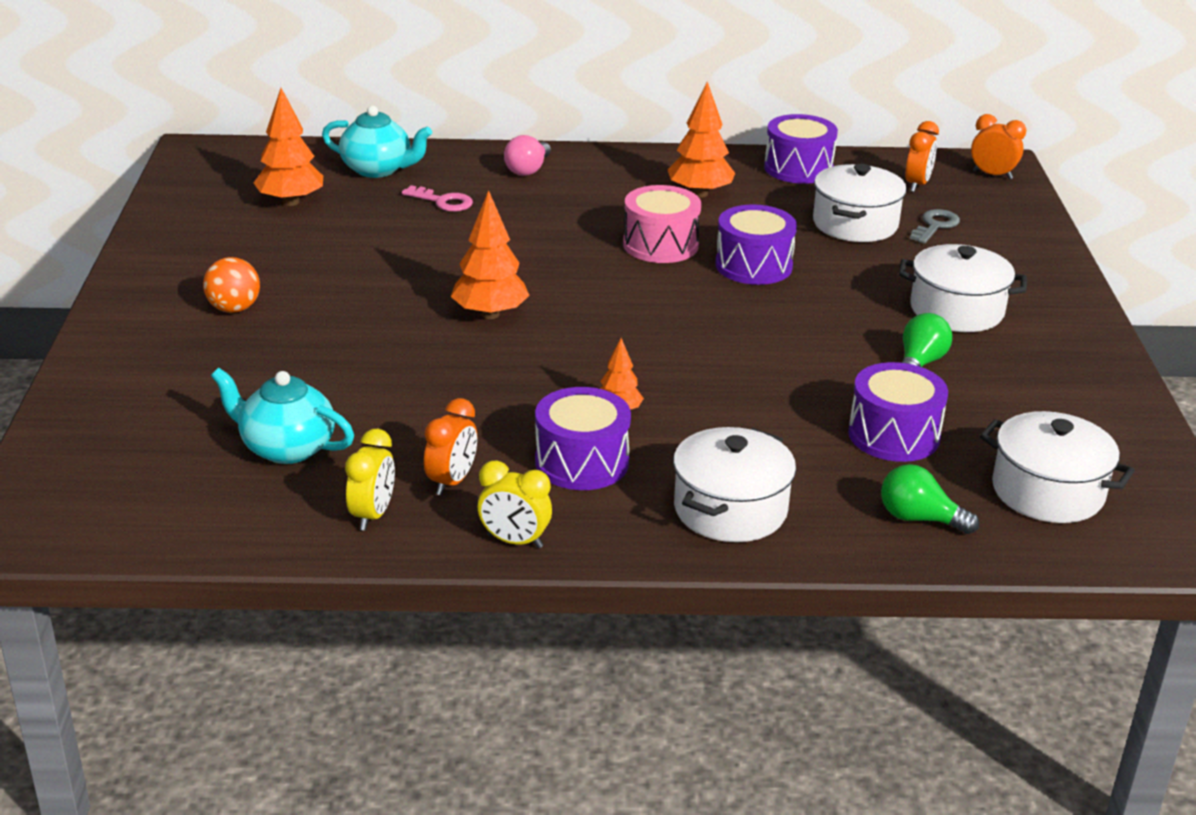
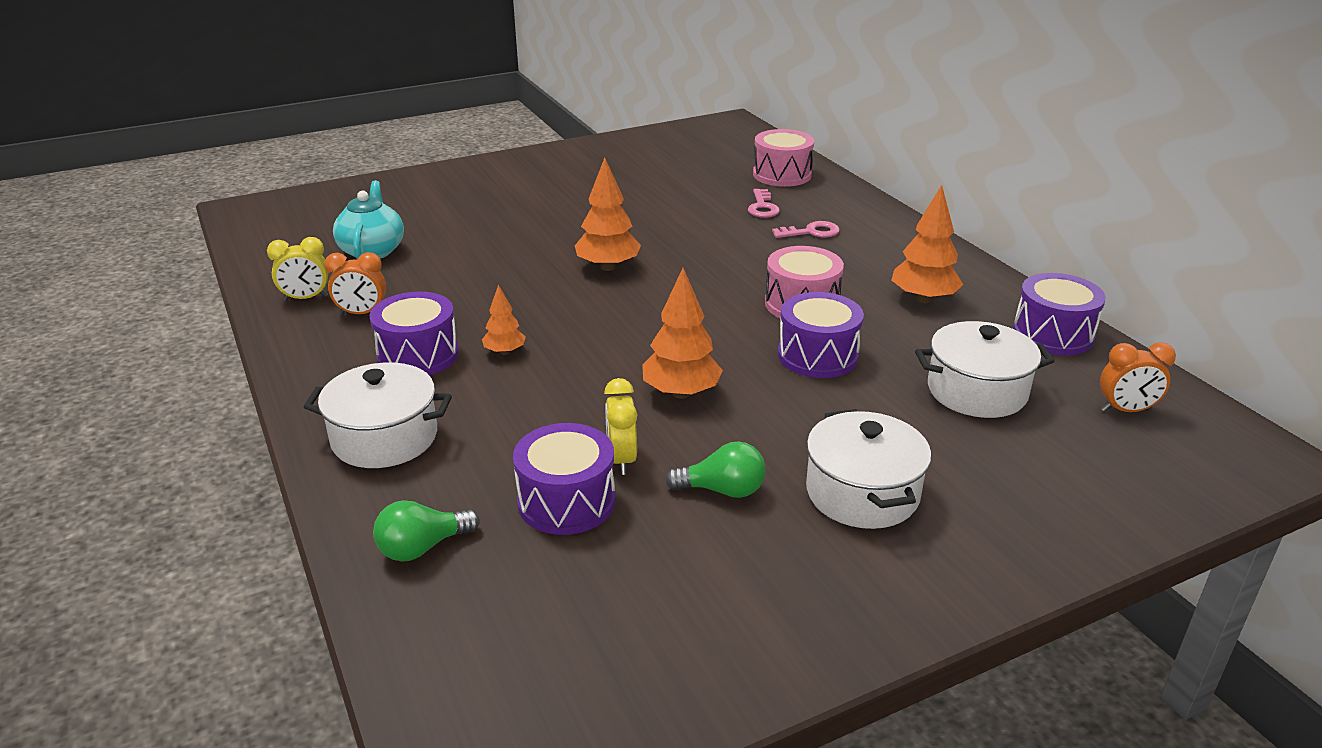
camera: 65 degrees right, 0 degrees up
orange ball [203,257,260,313] -> none
orange tree [254,88,323,206] -> orange tree moved to [642,268,723,399]
turquoise teapot [322,105,432,178] -> pink drum [753,129,814,187]
yellow clock [478,461,552,548] -> yellow clock moved to [604,378,637,475]
pink light bulb [504,135,551,176] -> none
green light bulb [881,464,979,534] -> green light bulb turned 120 degrees counterclockwise [373,500,480,562]
grey key [910,209,960,244] -> none
orange clock [971,114,1026,179] -> none
white pot [980,411,1135,523] -> none
none -> pink key [772,221,840,238]

